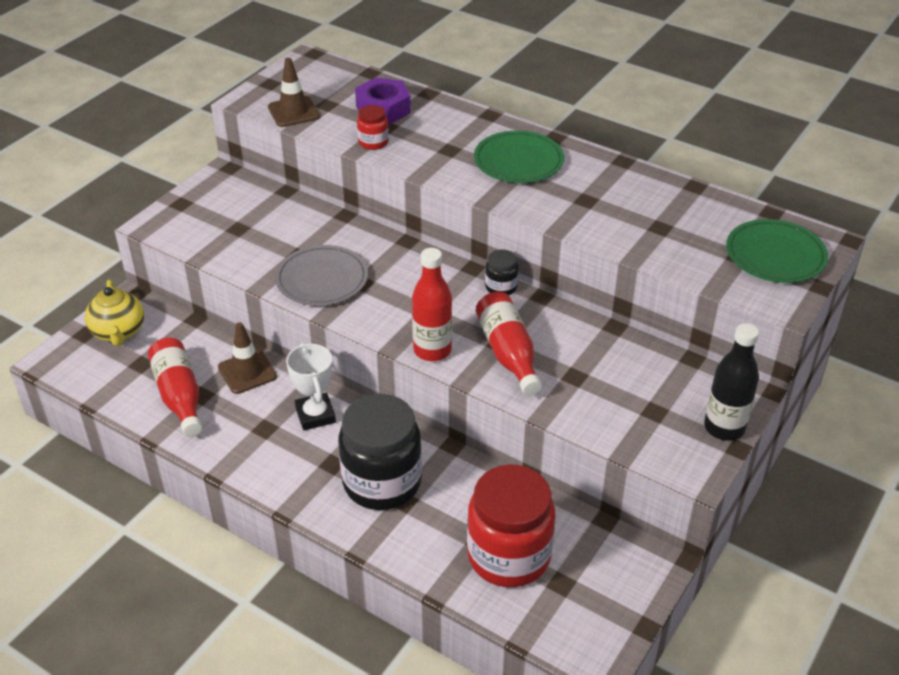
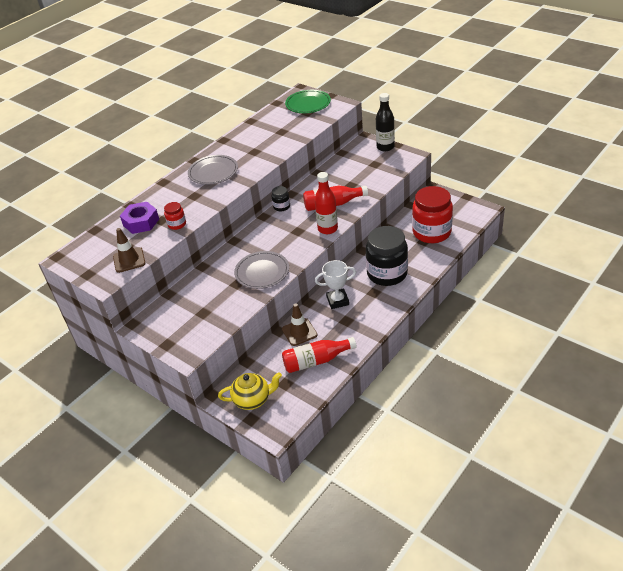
camera: 80 degrees left, 0 degrees up
green plate [474,130,564,183] -> grey plate [188,155,238,185]

